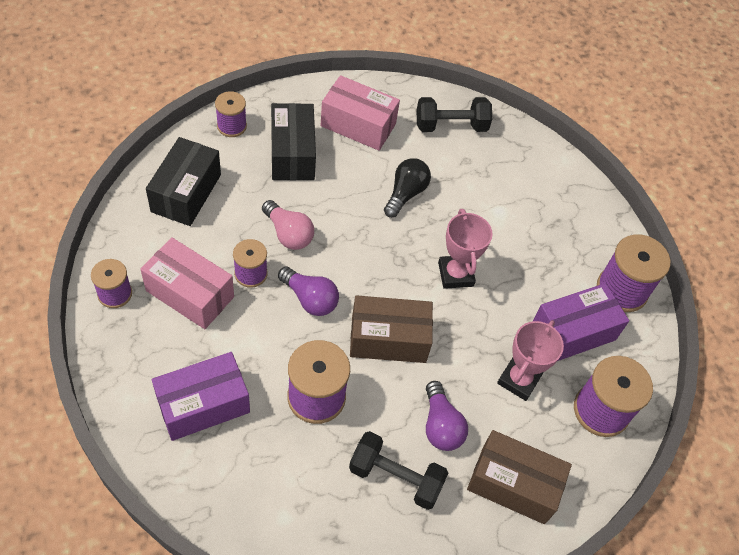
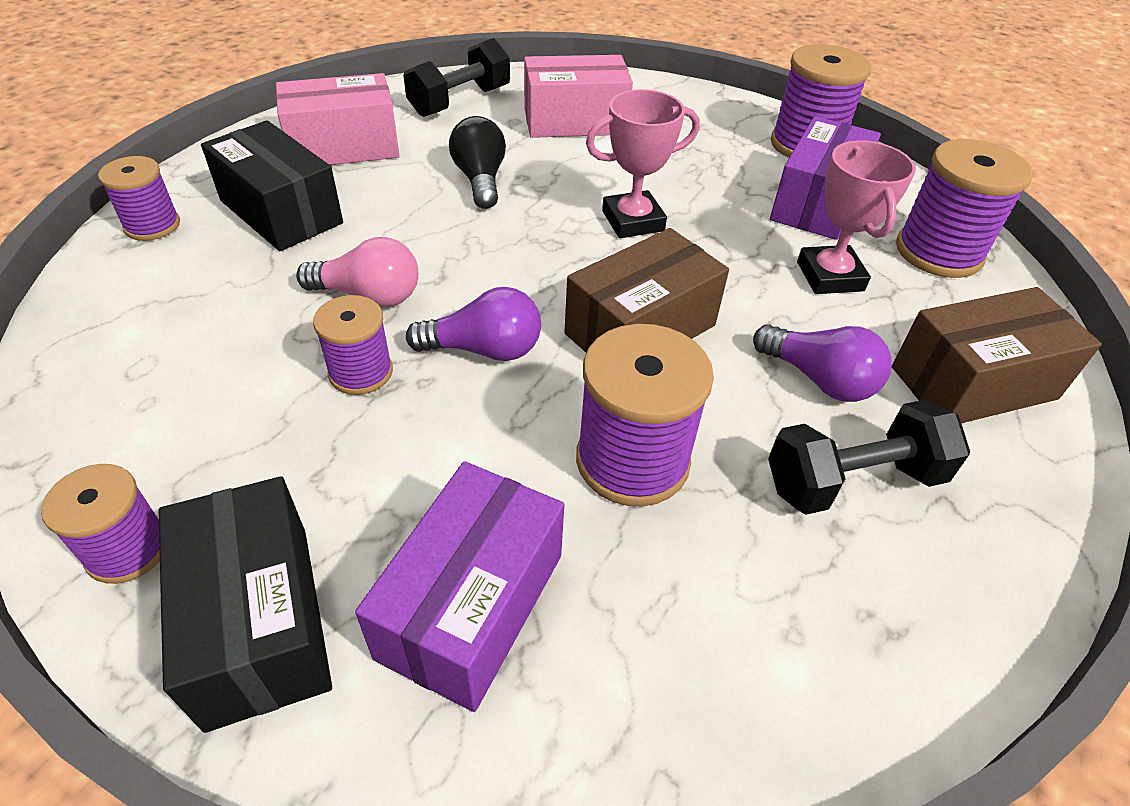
camera: 35 degrees left, 10 degrees down
pink box [140,237,234,329] -> pink box moved to [524,55,633,138]
black box [146,137,221,226] -> black box moved to [159,476,332,733]
pink trophy [438,209,493,289] -> pink trophy turned 60 degrees counterclockwise [586,89,700,238]

